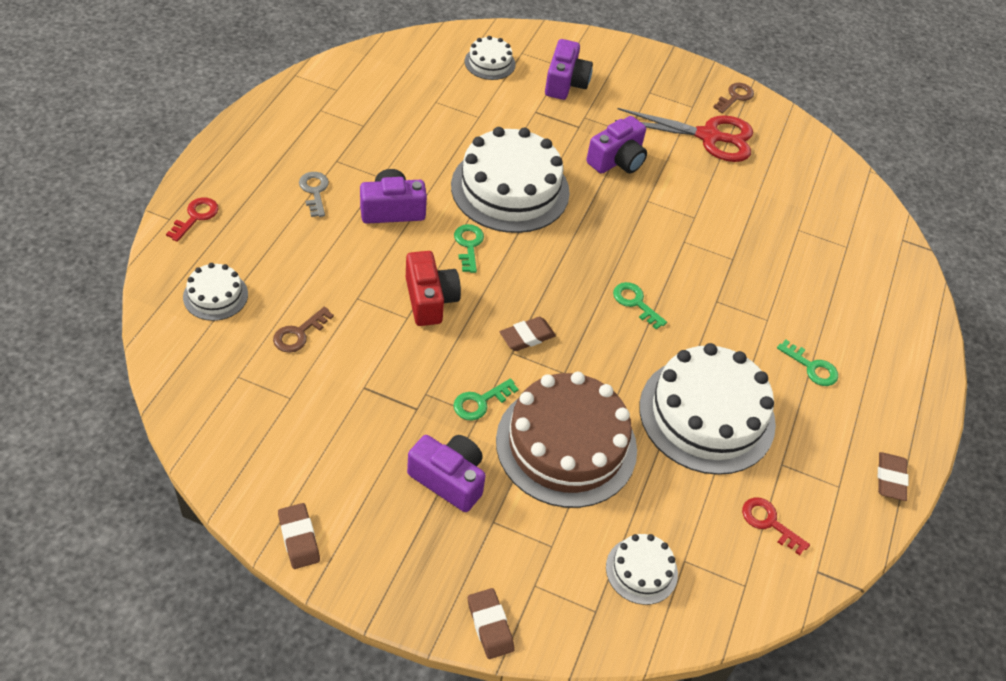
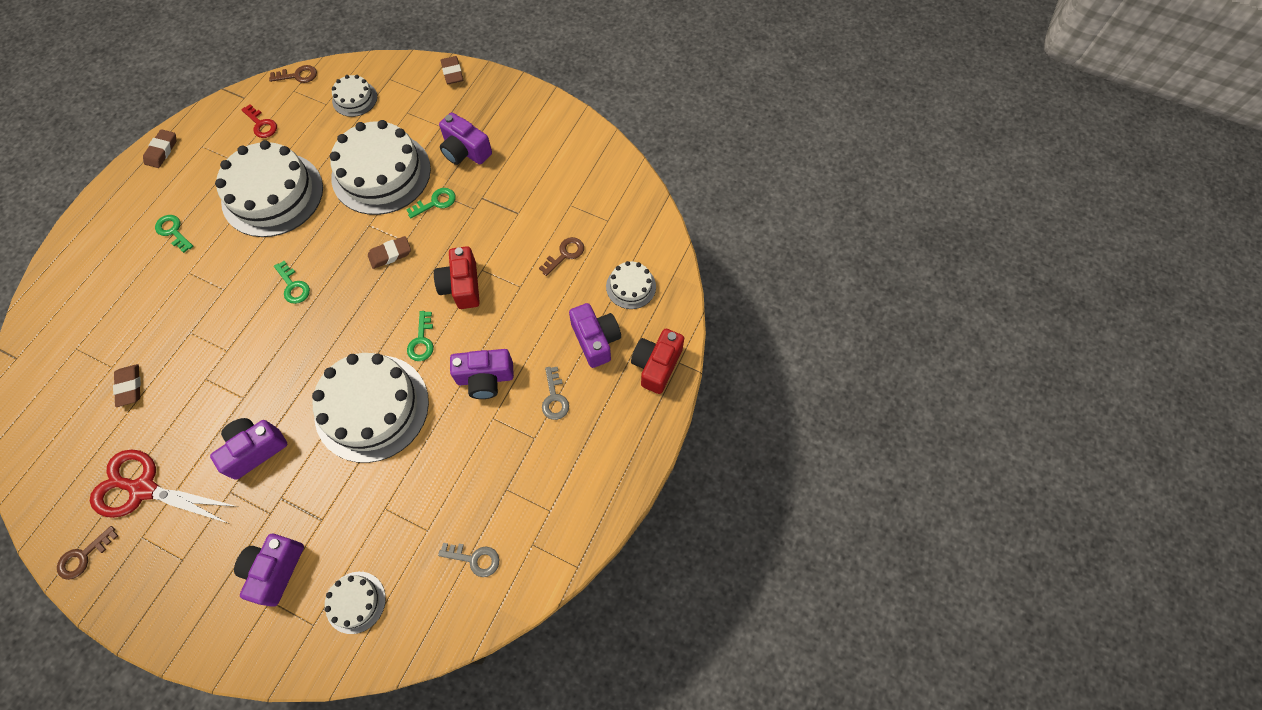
camera: 170 degrees left, 15 degrees up
red key [166,198,219,242] -> red camera [631,329,684,394]
brown eraser [278,503,320,569] -> brown eraser moved to [113,364,141,407]
brown cake [496,372,637,508] -> white cake [330,120,431,215]
none -> brown key [269,65,317,83]
none -> grey key [438,543,499,577]
none -> purple camera [569,303,621,368]

